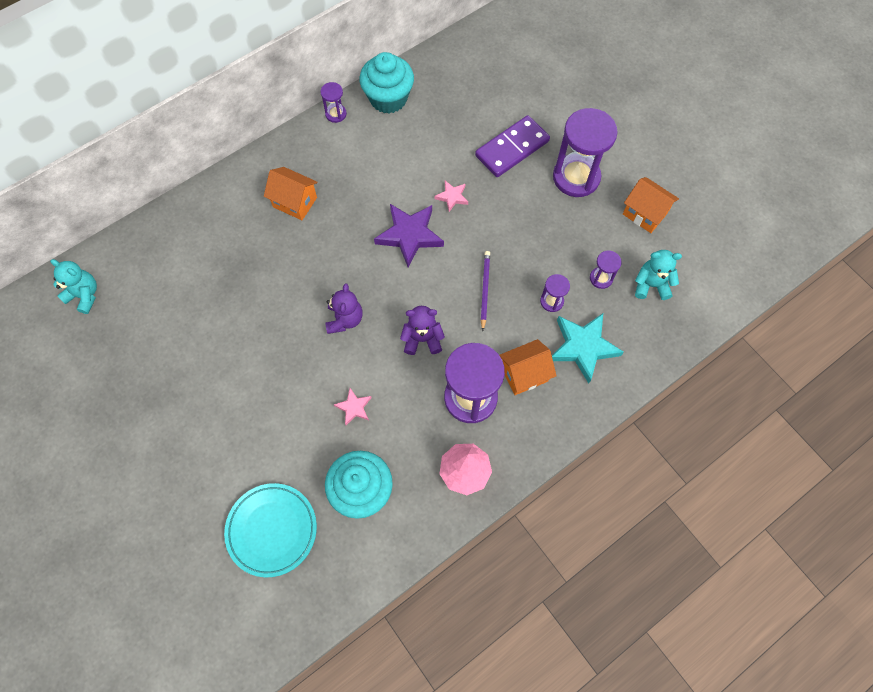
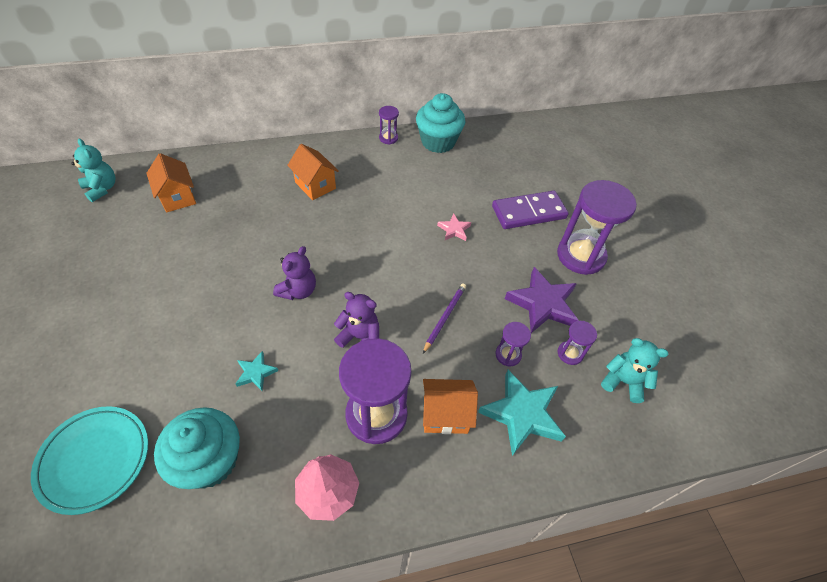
camera: 20 degrees right, 15 degrees down
pink star [334,388,372,425] -> turquoise star [235,351,278,391]
purple star [374,204,444,267] -> purple star moved to [505,267,579,333]
orange house [623,177,679,233] -> orange house moved to [146,153,196,212]

